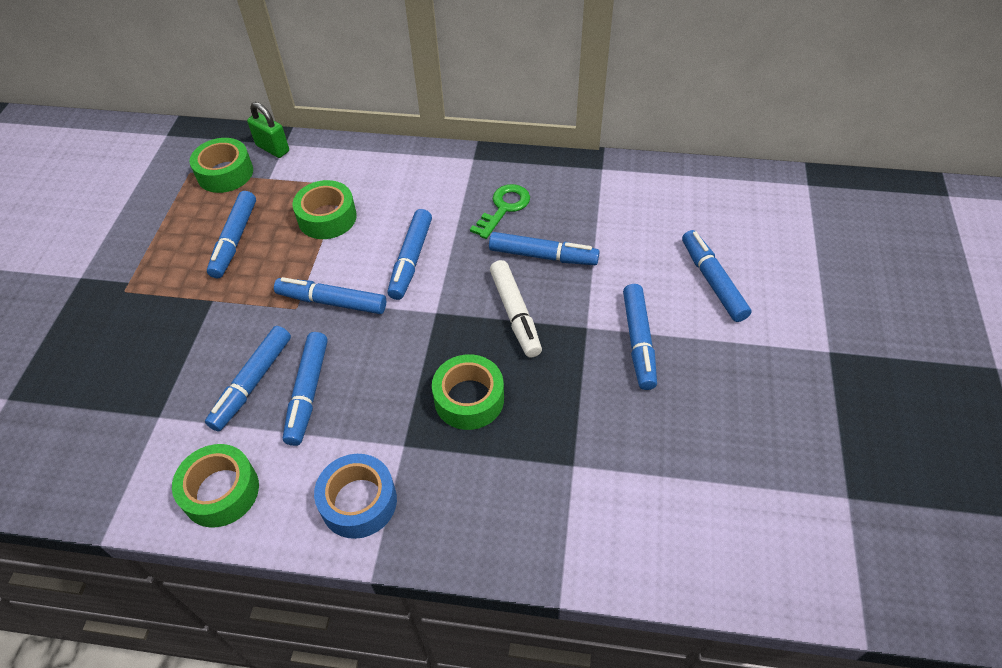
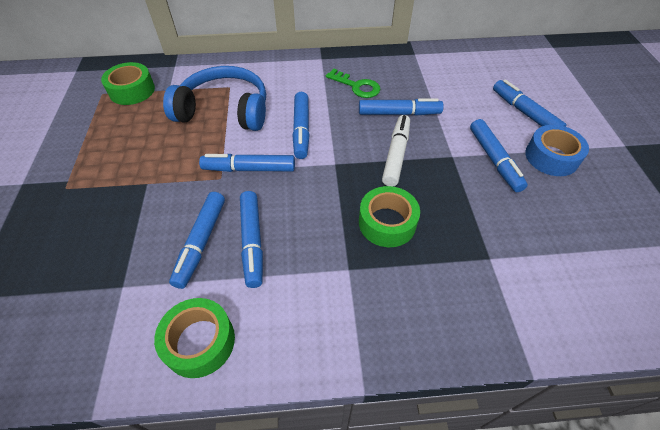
camera: 15 degrees left, 0 degrees up
blue marker [207,191,256,278] -> none
green padlock [247,102,289,158] -> none
green tape [293,180,357,239] -> blue headphones [163,66,266,131]
blue tape [314,454,397,539] -> blue tape moved to [525,125,589,176]
green key [470,184,530,239] -> green key turned 105 degrees clockwise [326,69,380,98]
white marker [490,260,542,358] -> white marker turned 135 degrees counterclockwise [382,115,410,187]

